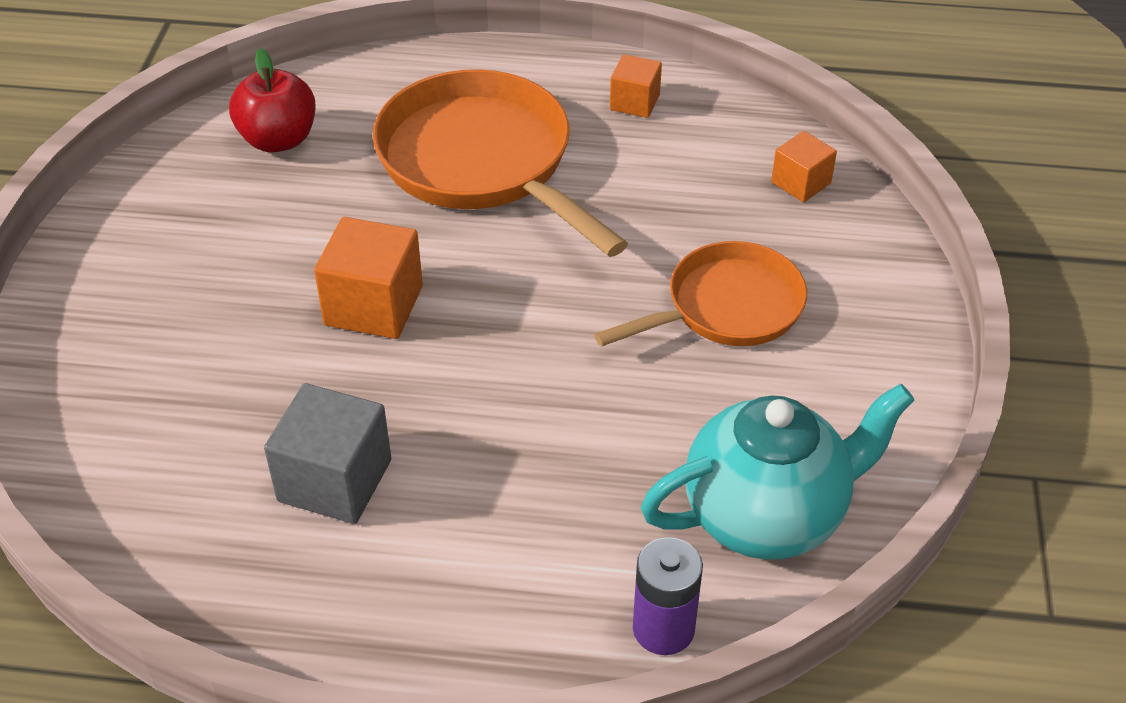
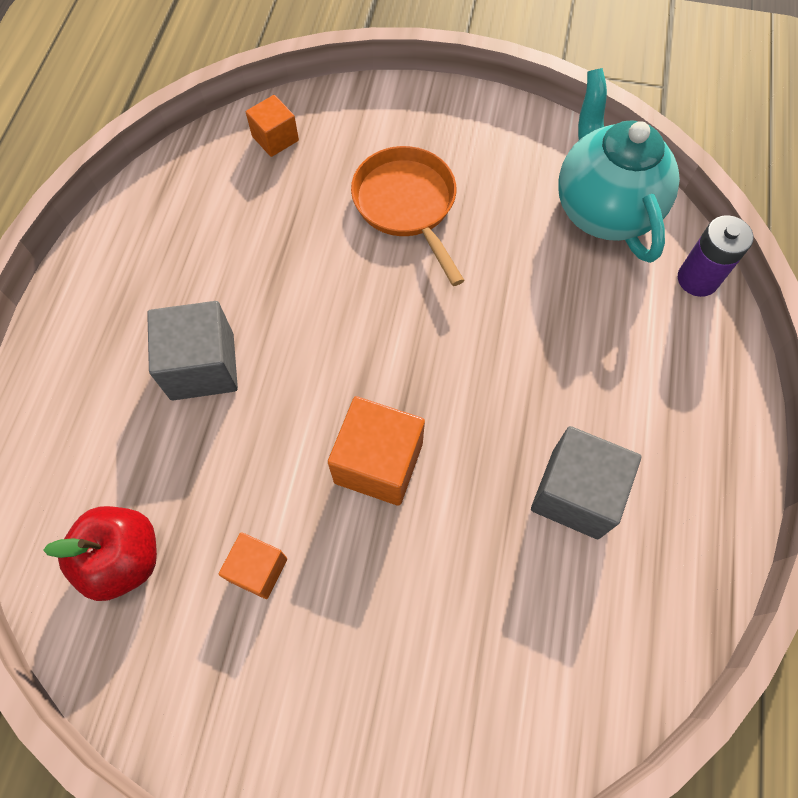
camera: 85 degrees left, 20 degrees up
orange pan [373,69,628,257] -> grey cube [147,301,238,400]
orange cube [610,54,662,118] -> orange cube moved to [219,532,287,599]

